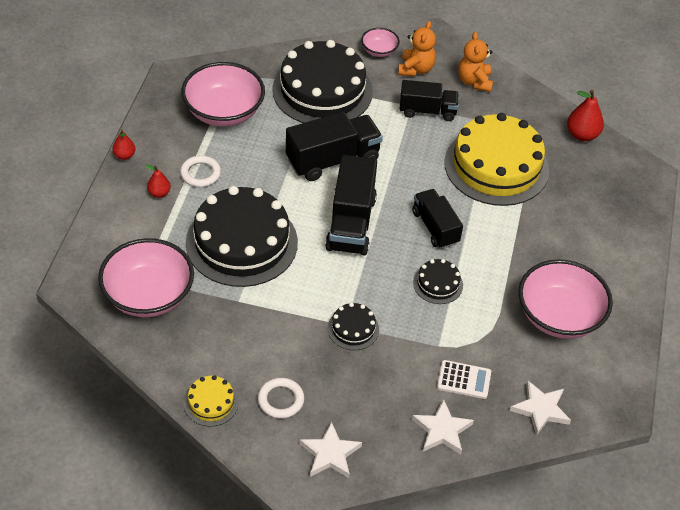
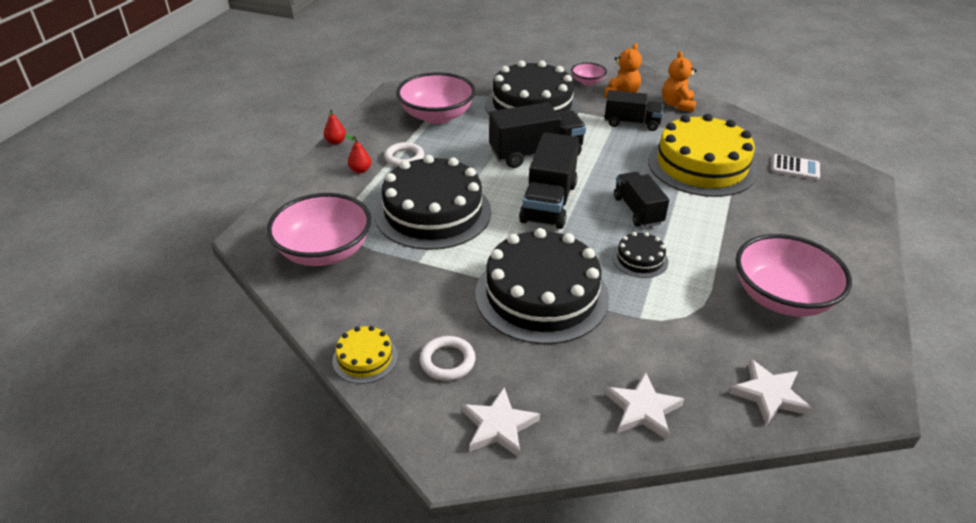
camera: 10 degrees right, 10 degrees down
black cake [327,303,379,350] -> black cake [475,228,609,344], size x2.27
white calculator [437,360,491,399] -> white calculator moved to [772,154,820,180]
red pear [567,90,604,141] -> none

